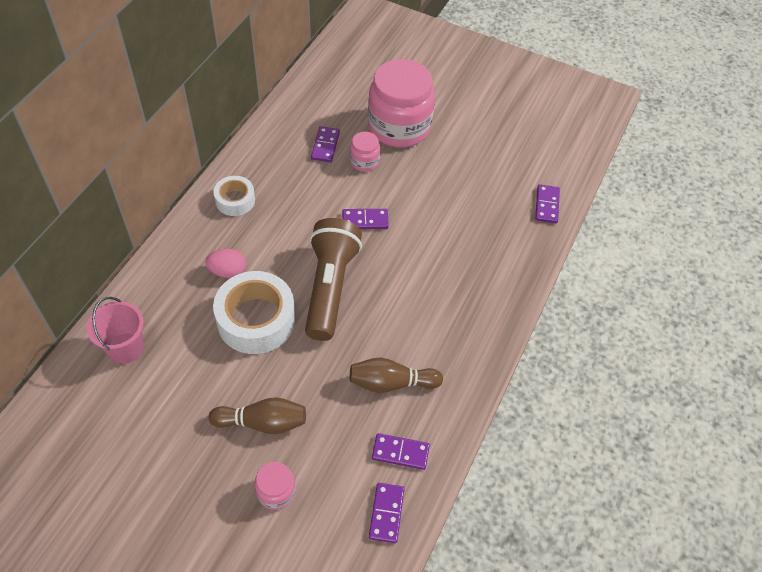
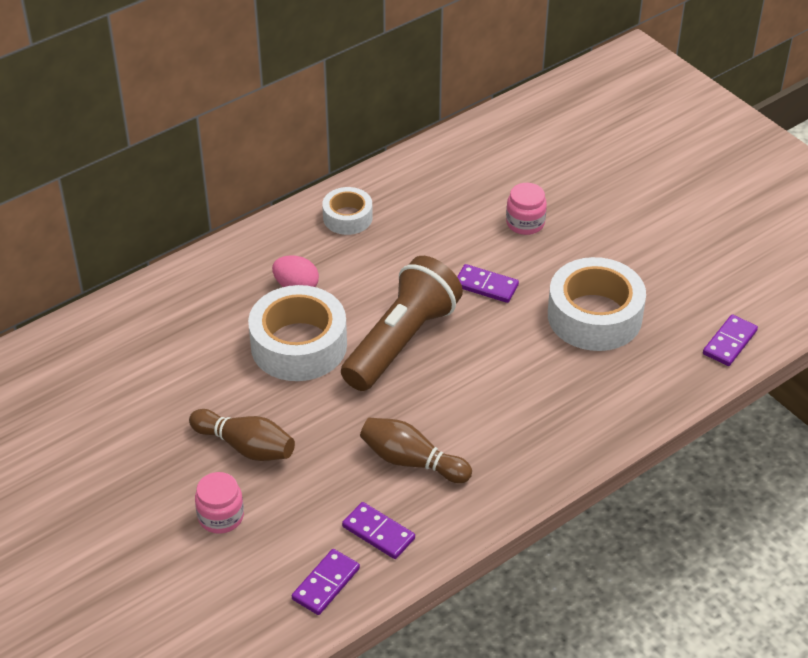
camera: 30 degrees right, 10 degrees down
pink bucket [87,297,144,364] -> none
purple domino [311,126,340,162] -> none
pink jar [368,59,435,148] -> none
none -> white tape [548,257,646,351]

